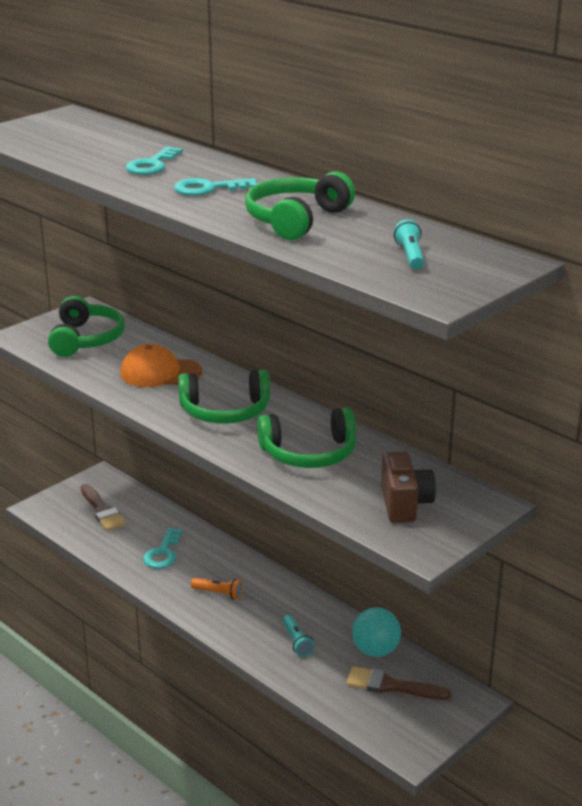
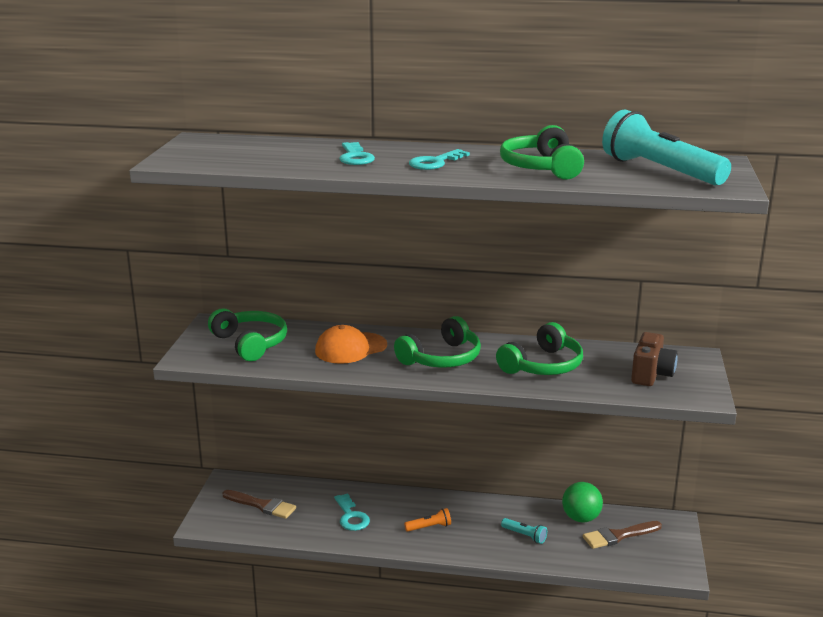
camera: 35 degrees left, 5 degrees down
turquoise ball [352,608,401,657] -> green ball [562,482,603,522]
brown camera [381,452,436,523] -> brown camera turned 60 degrees clockwise [631,332,678,386]
turquoise flashlight [394,219,424,270] -> turquoise flashlight [602,110,731,186], size x2.38

